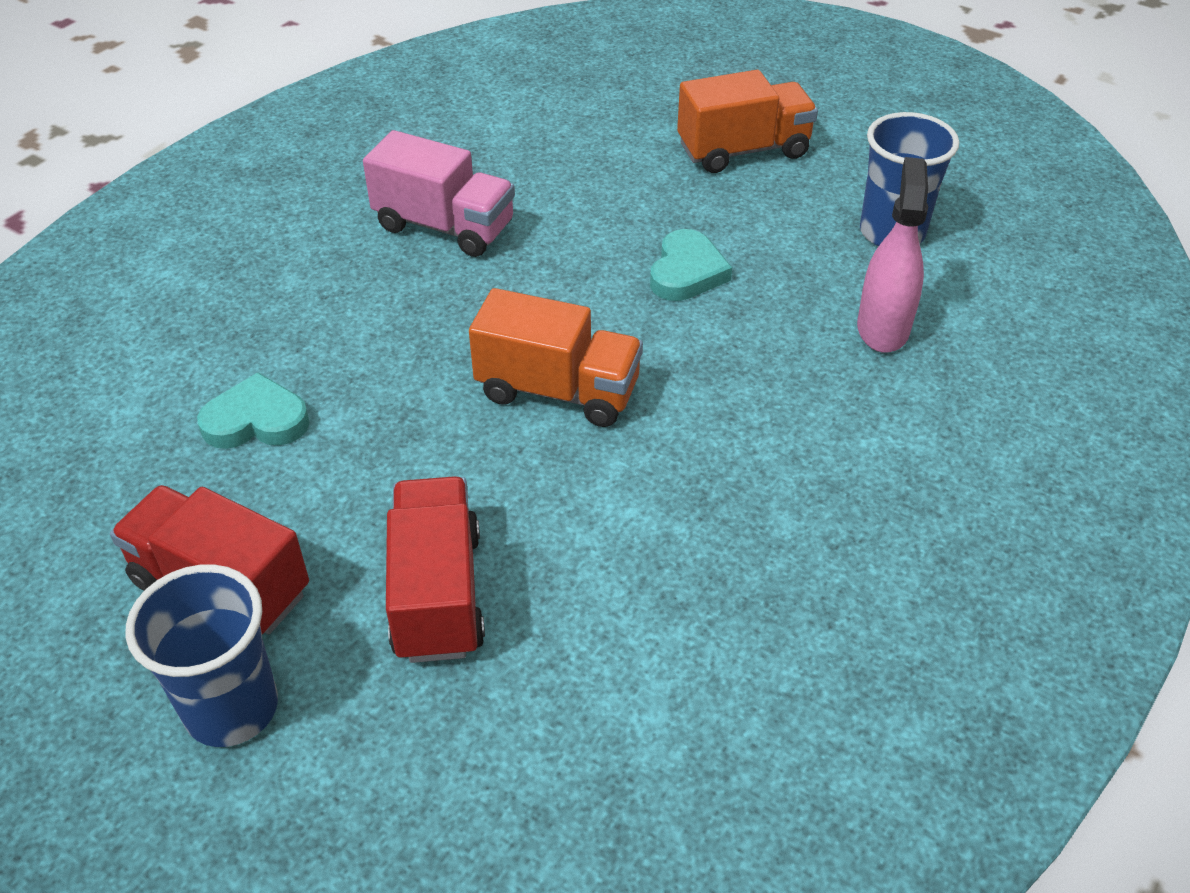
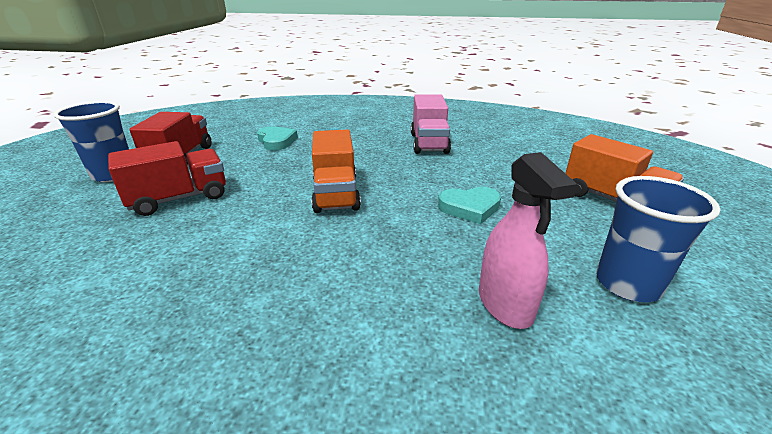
camera: 65 degrees right, 15 degrees down
pink spray bottle [857,157,928,353] -> pink spray bottle turned 90 degrees clockwise [479,152,578,329]

